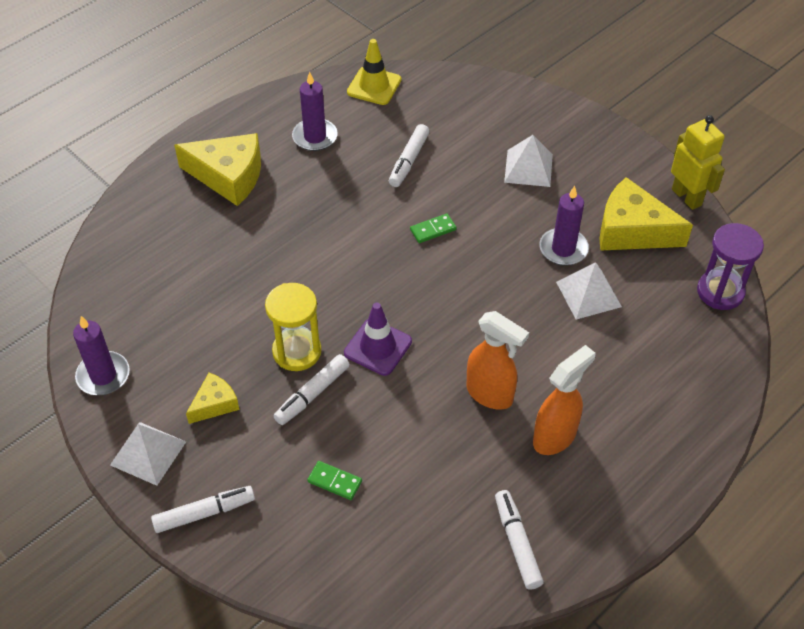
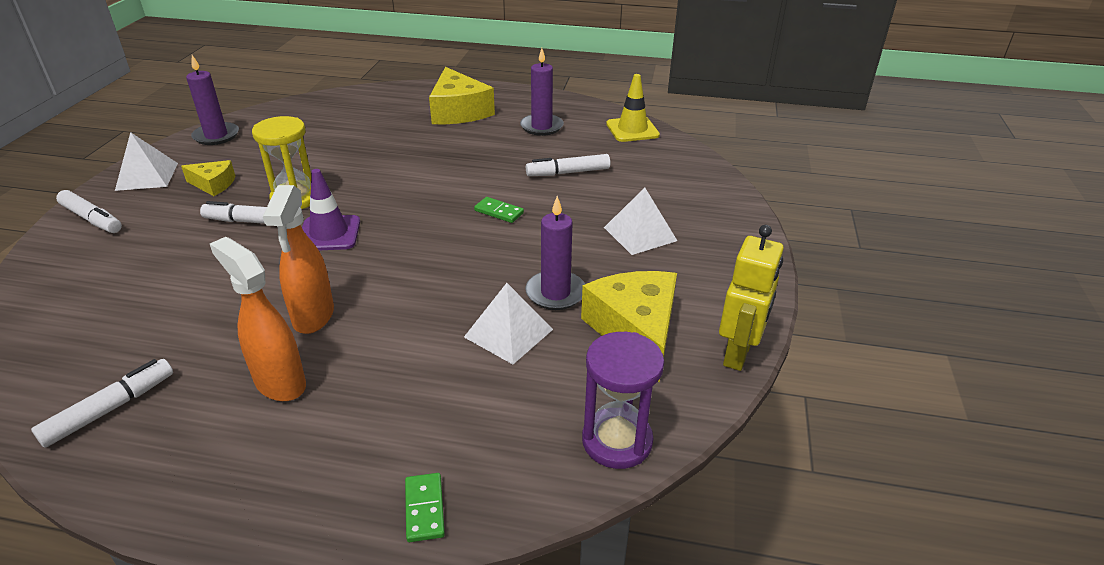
camera: 55 degrees right, 15 degrees down
green domino [307,461,362,500] -> green domino moved to [405,473,445,542]
orange spray bottle [533,345,595,455] -> orange spray bottle turned 150 degrees counterclockwise [210,237,306,401]

